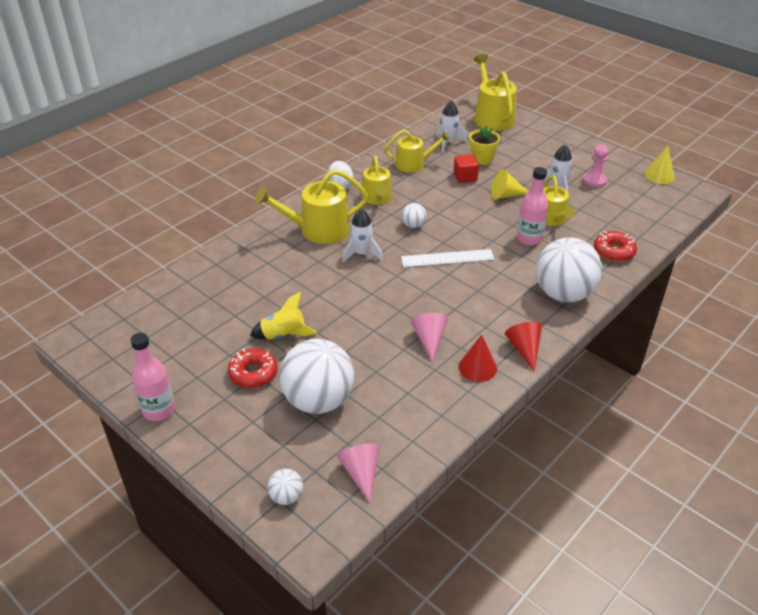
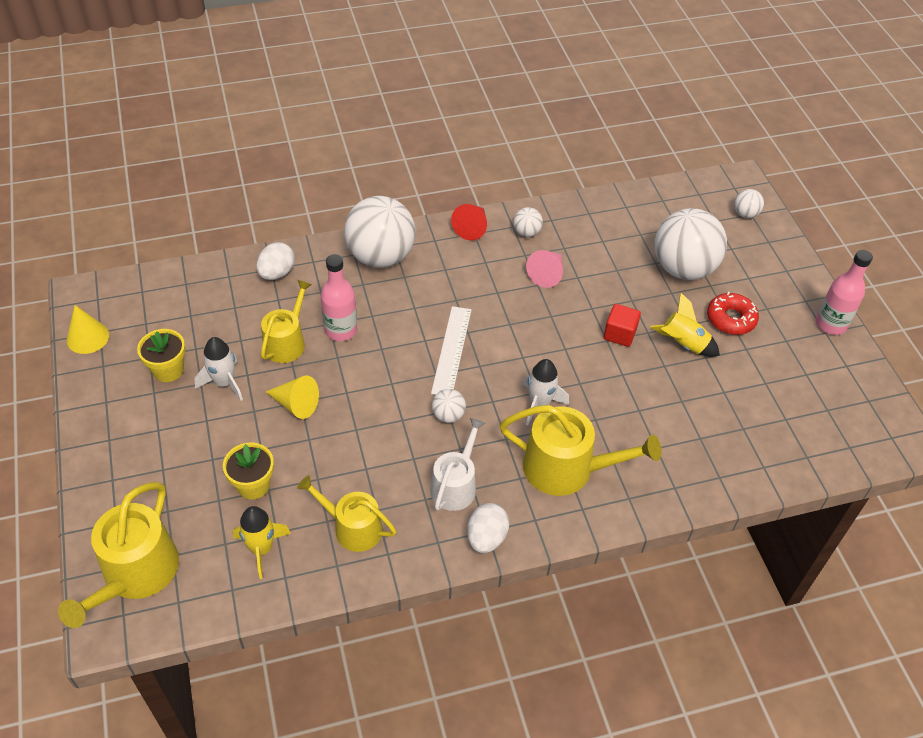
camera: 150 degrees left, 10 degrees up
pink cone [337,443,379,502] -> none
yellow watering can [362,156,392,205] -> white watering can [430,418,485,511]
white ruler [401,249,494,267] -> white ruler turned 75 degrees clockwise [431,306,472,395]
white rocket [436,101,467,152] -> yellow rocket [233,506,291,579]
red cube [453,154,479,183] -> red cube moved to [604,304,641,347]
red cone [459,335,497,382] -> white ball [513,207,543,237]
pink pawn [583,145,608,188] -> yellow flower pot [137,329,186,382]
red donut [594,231,637,262] -> white egg [256,242,295,280]

